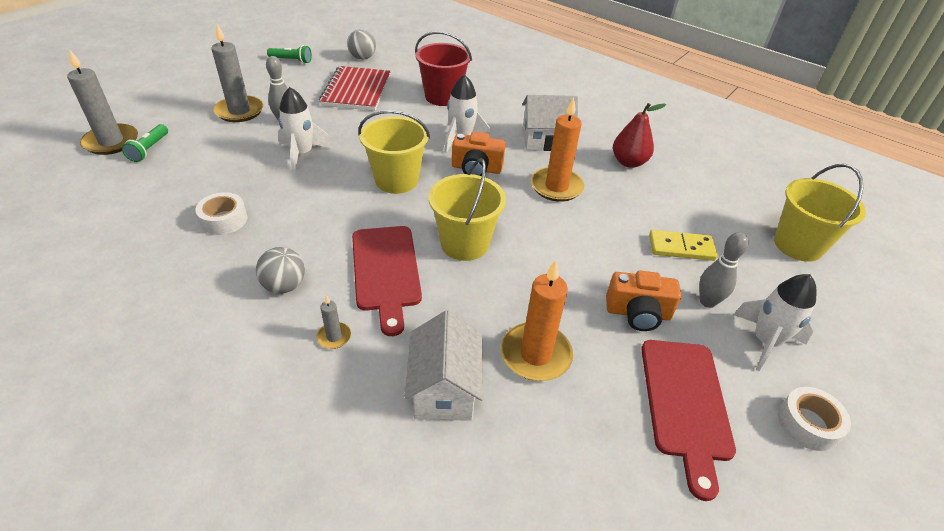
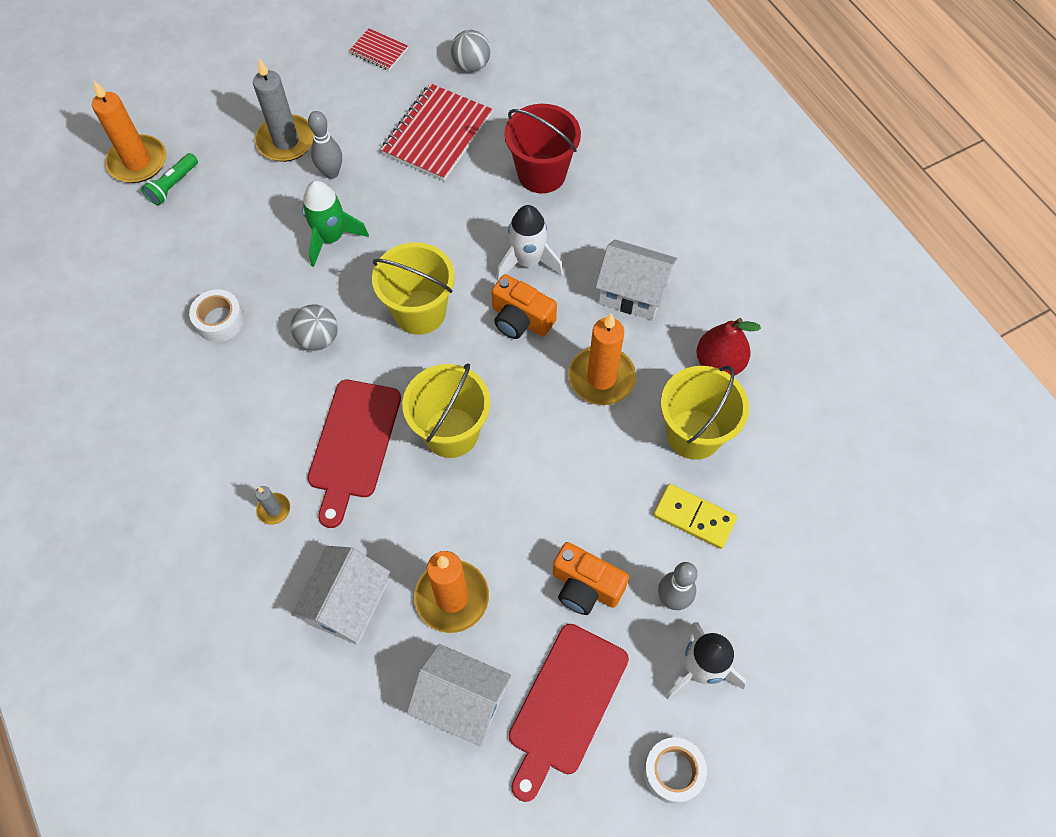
camera: 25 degrees right, 20 degrees up
grey candle [67,49,138,155] -> orange candle [92,81,166,183]
grey ball [256,247,305,294] -> grey ball moved to [291,304,338,350]
green flashlight [267,45,312,64] -> red notebook [349,28,408,71]
white rocket [278,87,332,172] -> green rocket [302,180,369,267]
yellow bucket [774,164,866,262] -> yellow bucket moved to [661,366,749,460]
none -> white house [407,644,511,746]

